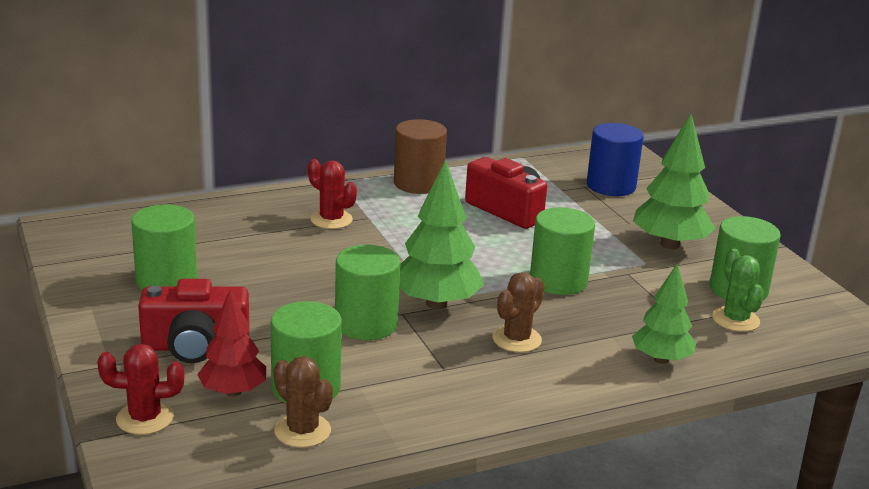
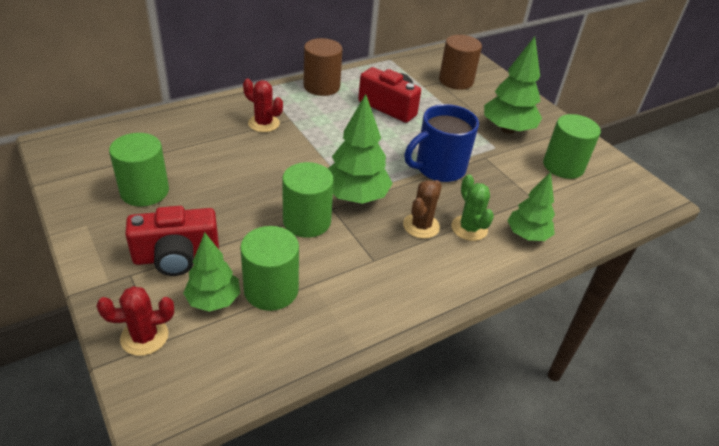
camera: 10 degrees left, 15 degrees up
red tree [197,290,266,397] -> green tree [183,233,240,312]
brown cactus [274,356,333,448] -> none
green cylinder [530,207,595,295] -> blue mug [404,104,479,182]
blue cylinder [587,123,644,196] -> brown cylinder [439,35,482,90]
green cactus [712,248,764,332] -> green cactus moved to [451,175,494,241]

